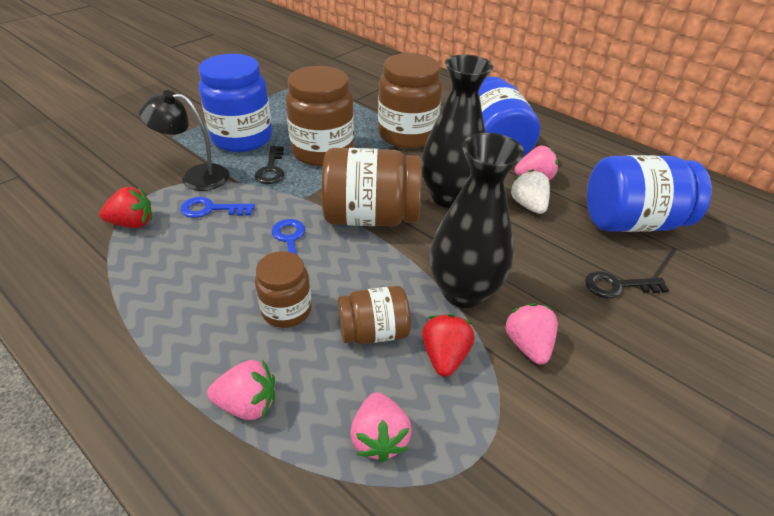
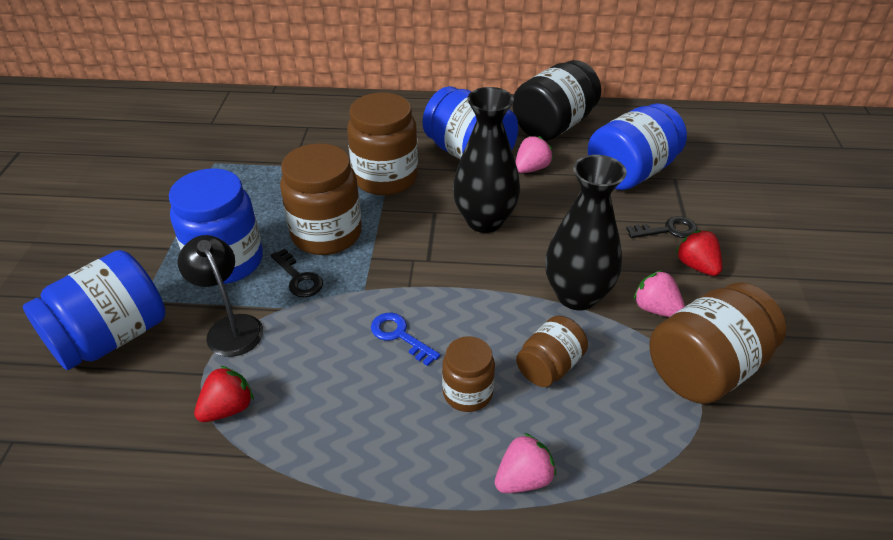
camera: 35 degrees left, 0 degrees up
black lamp [139,90,230,191] -> black lamp turned 90 degrees clockwise [178,235,263,357]
blue key [180,197,255,218] -> none
brown jar [321,148,422,226] -> brown jar moved to [649,282,787,404]
pink strawberry [350,392,412,462] -> none
red strawberry [422,314,475,377] -> red strawberry moved to [676,230,722,276]
white strawberry [510,169,550,214] -> none
black key [585,271,669,299] -> black key turned 150 degrees counterclockwise [626,216,697,238]
none -> blue jar [23,250,166,370]
none -> black jar [512,60,601,141]

